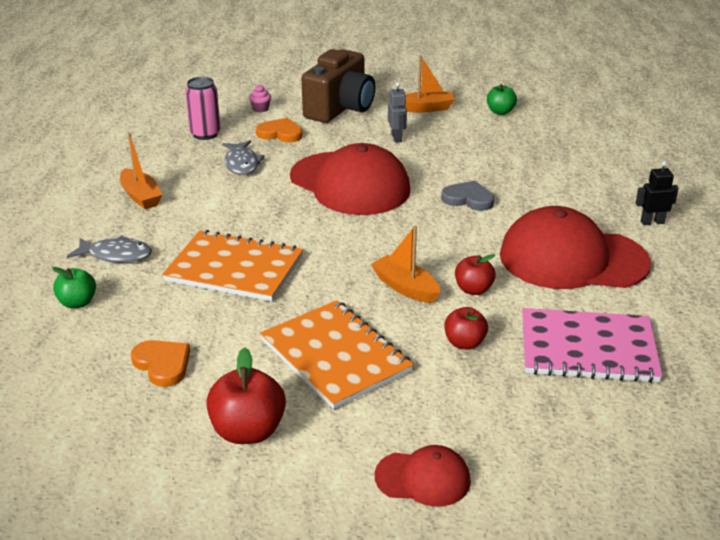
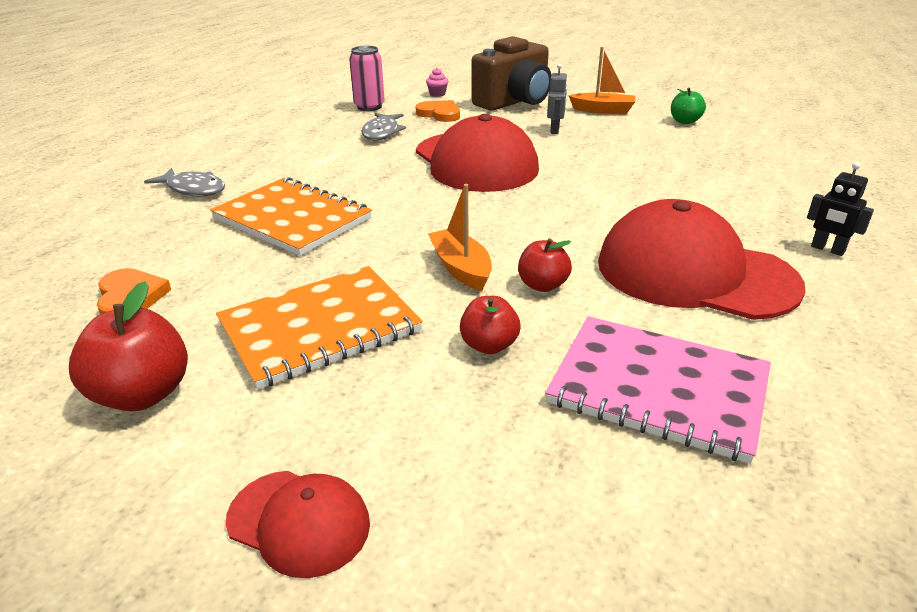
camera: 20 degrees right, 0 degrees up
green apple [52,267,96,309] -> none
orange boat [120,133,162,209] -> none
orange notebook [260,300,414,409] -> orange notebook turned 75 degrees clockwise [216,266,423,389]
grey heart [441,181,494,211] -> none
black robot [636,161,679,225] -> black robot turned 150 degrees counterclockwise [807,162,874,256]

